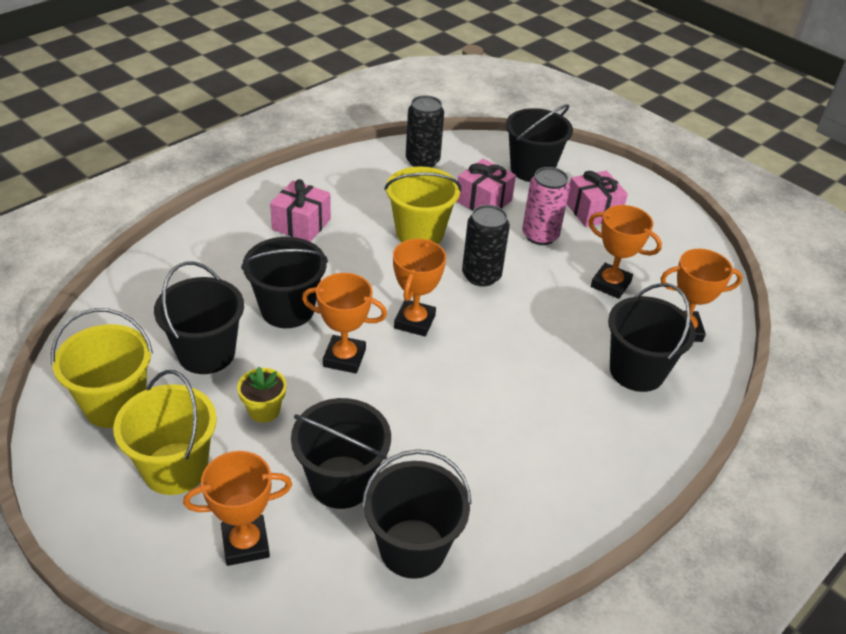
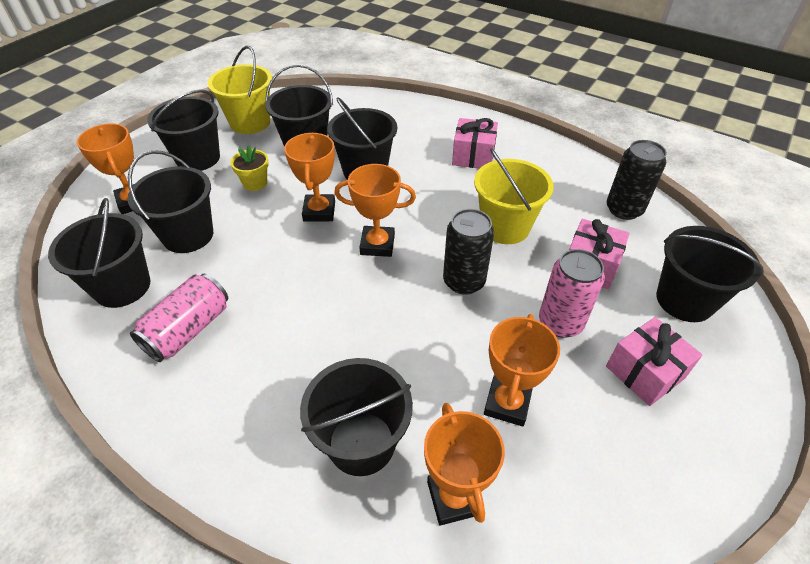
camera: 80 degrees right, 5 degrees up
yellow bucket [113,370,217,495] -> black bucket [147,89,220,171]
none -> pink can [130,274,228,362]

